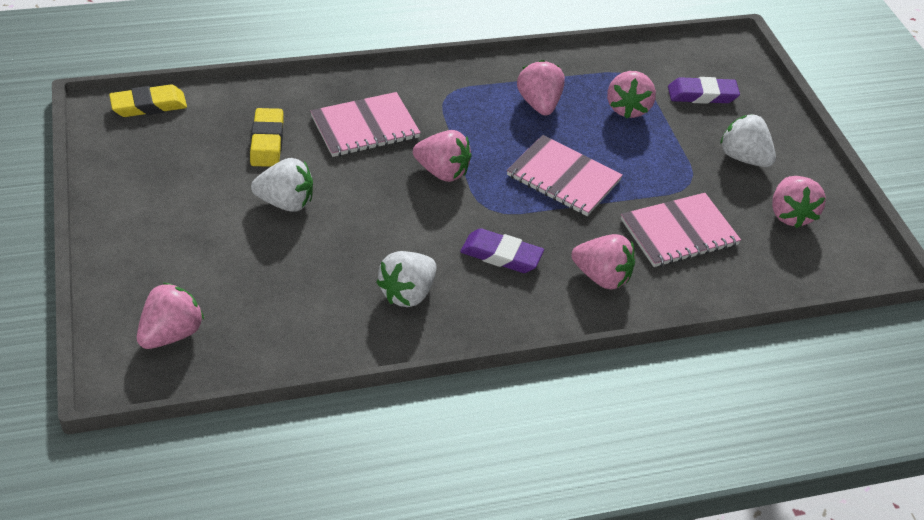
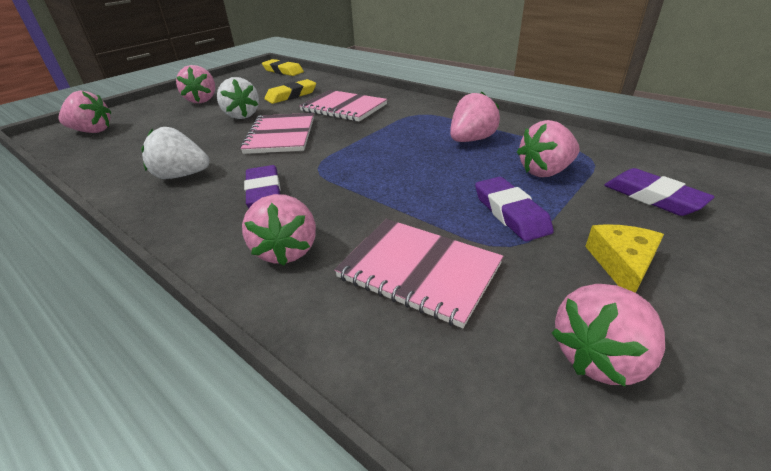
camera: 60 degrees right, 10 degrees down
pink strawberry [413,130,472,182] -> pink strawberry moved to [176,65,215,103]
pink notebook [507,135,623,216] -> pink notebook moved to [240,113,314,154]
white strawberry [720,114,776,167] -> yellow cheese [585,224,664,293]
none -> purple eraser [475,177,554,241]

